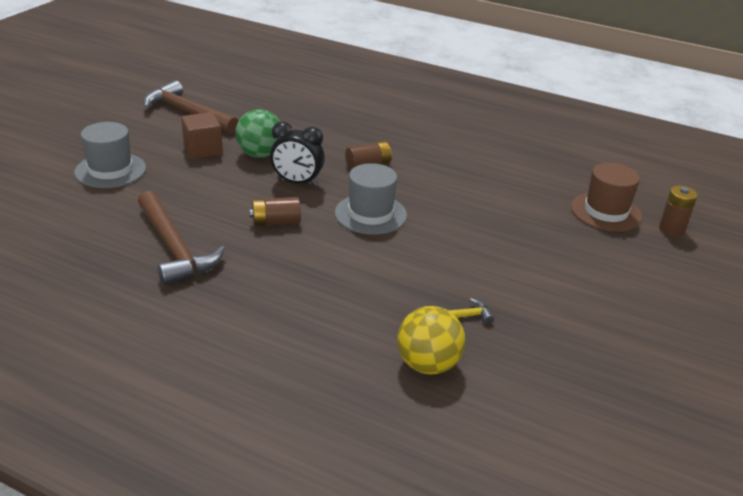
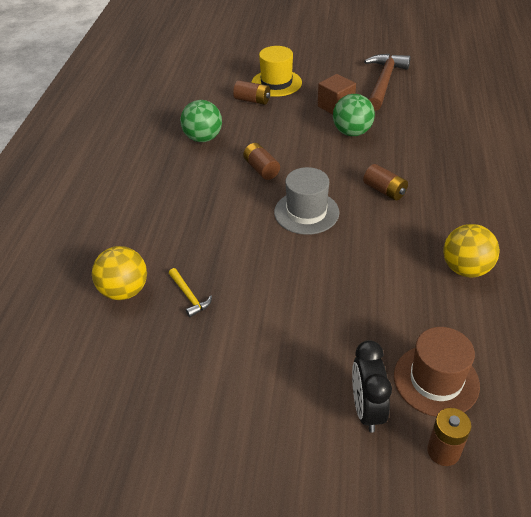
camera: 75 degrees right, 10 degrees up
grey hat [74,122,146,188] -> yellow hat [251,46,302,97]
brown hammer [138,191,225,285] -> green ball [180,100,222,142]
black clock [270,121,325,186] -> black clock moved to [352,340,392,433]
none -> brown battery [233,80,270,105]
none -> yellow ball [443,224,500,277]

